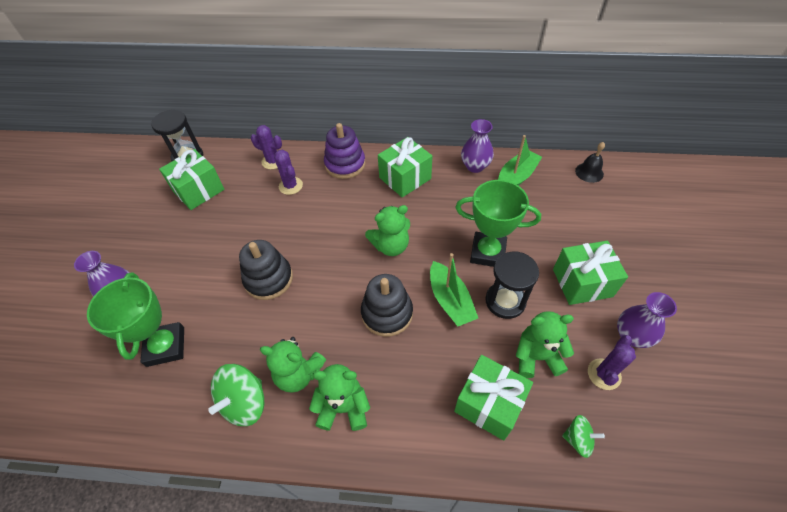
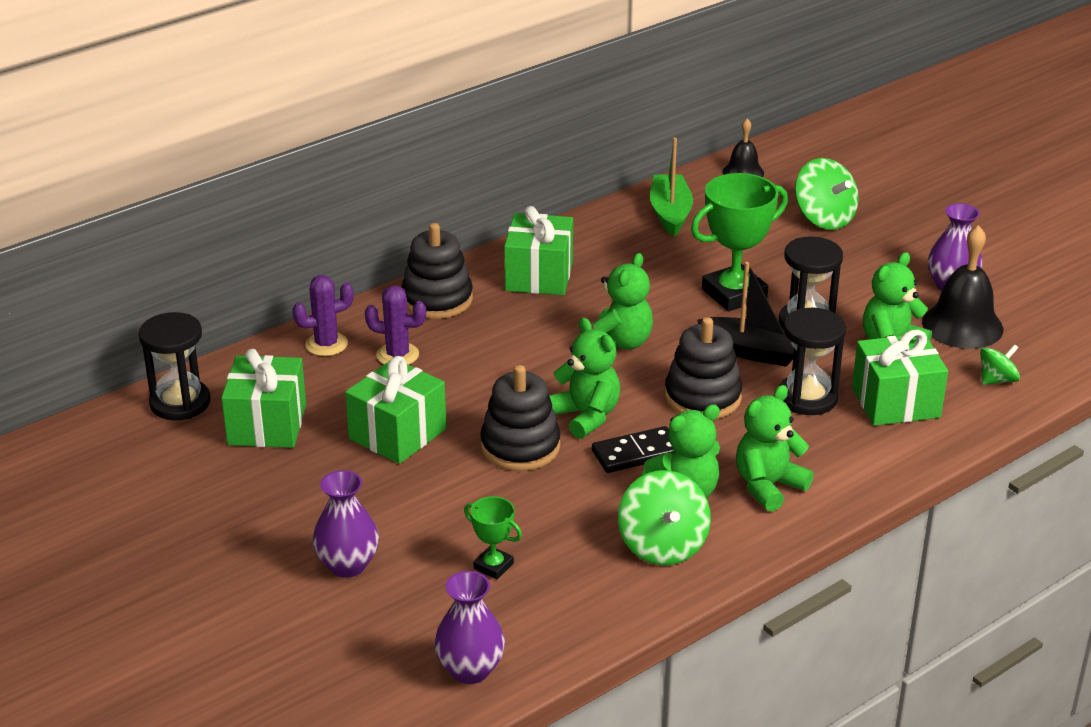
camera: 45 degrees left, 20 degrees down
green trophy [87,272,184,367] -> green trophy [464,496,522,579], size x0.50
purple stacking toy [324,123,365,179] -> black stacking toy [401,223,473,319]
green boat [430,253,478,326] -> black boat [697,262,794,367]
purple vase [461,119,494,173] -> purple vase moved to [434,571,505,684]
green gift [553,241,628,305] -> green gift moved to [345,356,446,464]
purple cactus [588,335,636,390] -> black bell [922,225,1003,349]
none -> green teddy bear [549,318,620,439]
none -> black domino [592,426,674,473]
none -> black hourglass [779,308,846,415]
none -> green spinning top [795,158,859,230]

